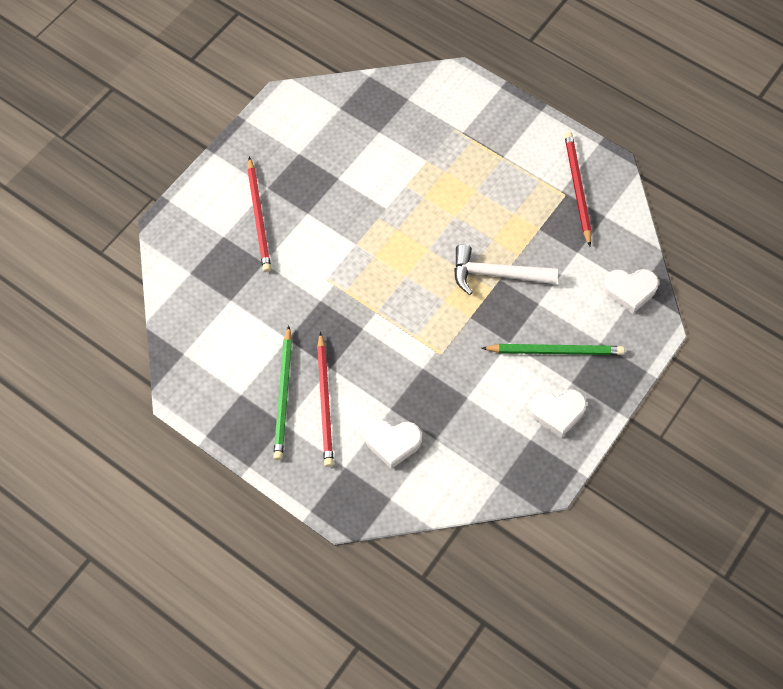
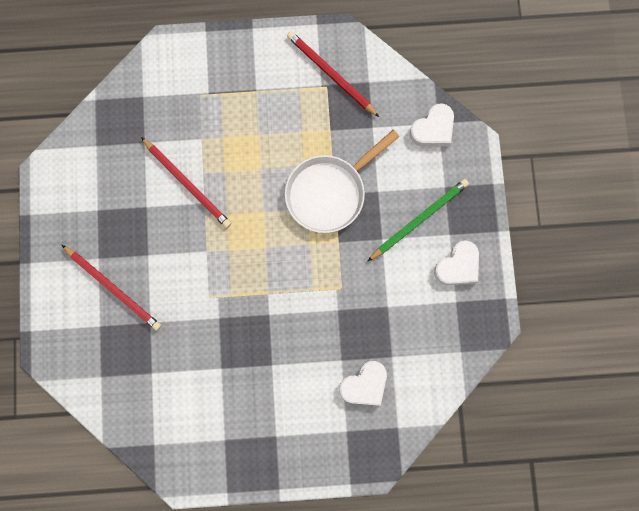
camera: 40 degrees left, 15 degrees up
green pencil [273,326,292,460] -> none
red pencil [317,332,334,467] -> red pencil moved to [141,137,231,228]
white hammer [454,244,558,295] -> white pan [285,130,399,233]

